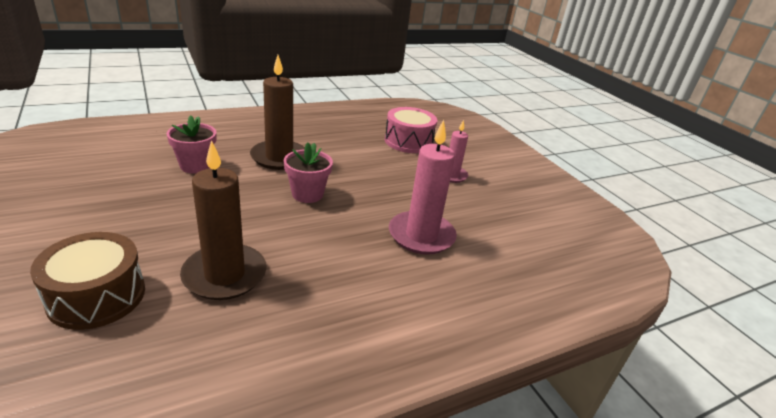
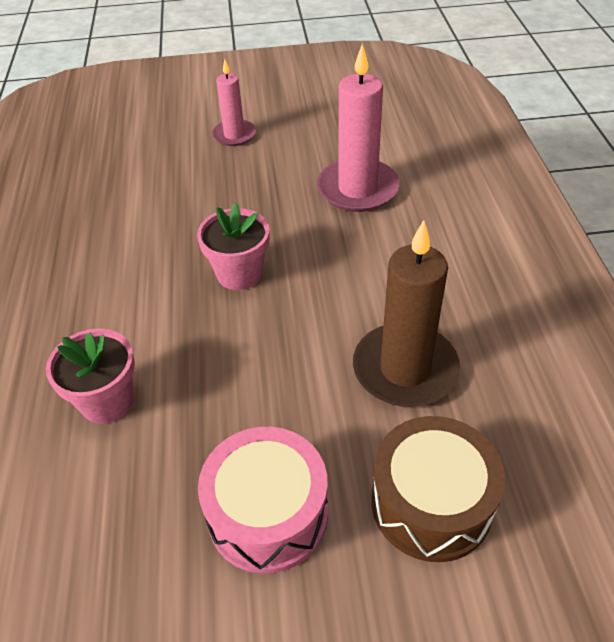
camera: 65 degrees left, 15 degrees up
brown candle [250,55,305,170] -> none
pink drum [385,107,437,153] -> pink drum moved to [198,427,328,574]

